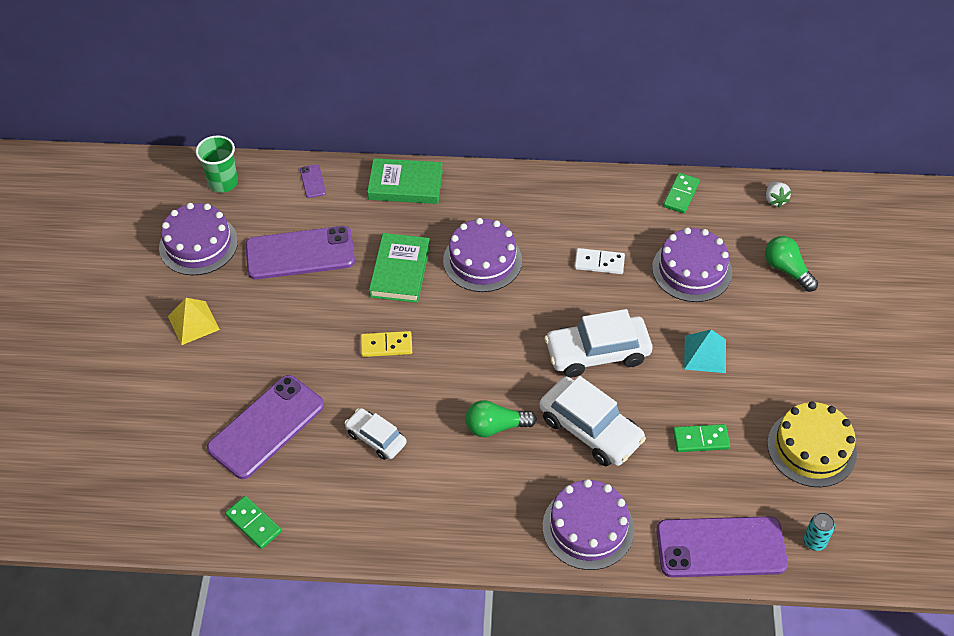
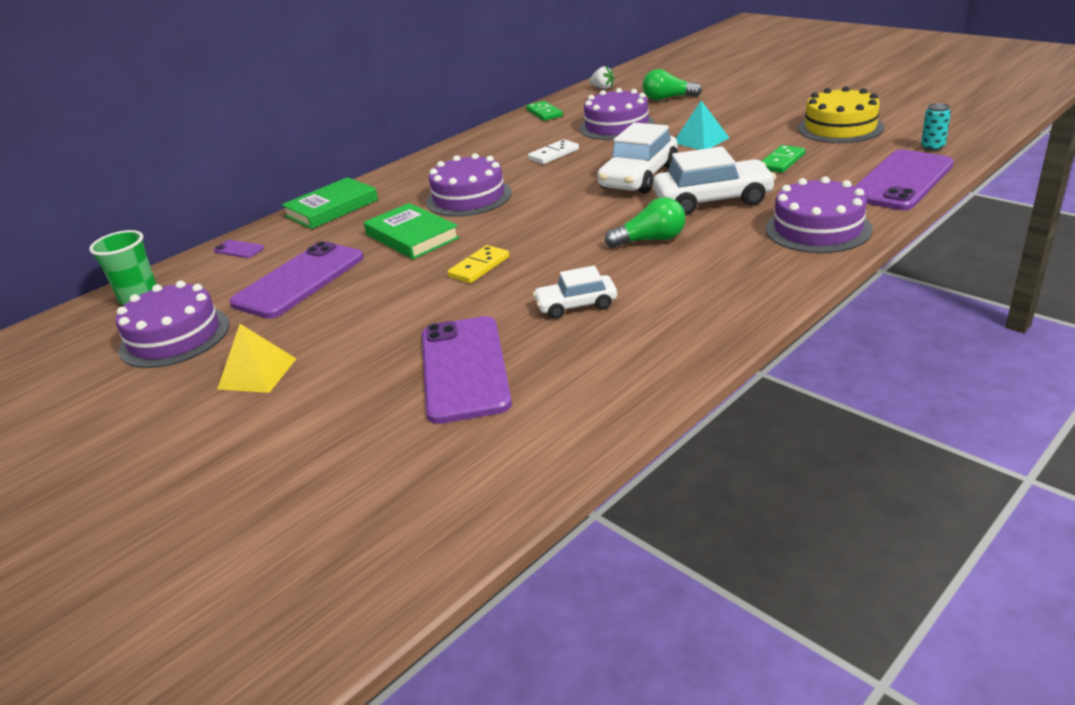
camera: 45 degrees left, 20 degrees down
green domino [225,496,282,549] -> none
green light bulb [465,400,537,437] -> green light bulb turned 135 degrees counterclockwise [605,197,685,248]

